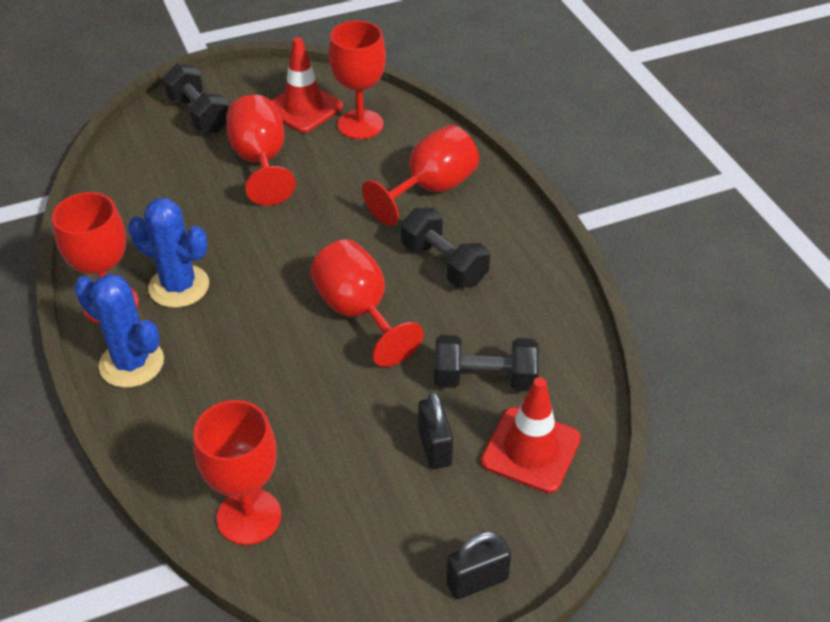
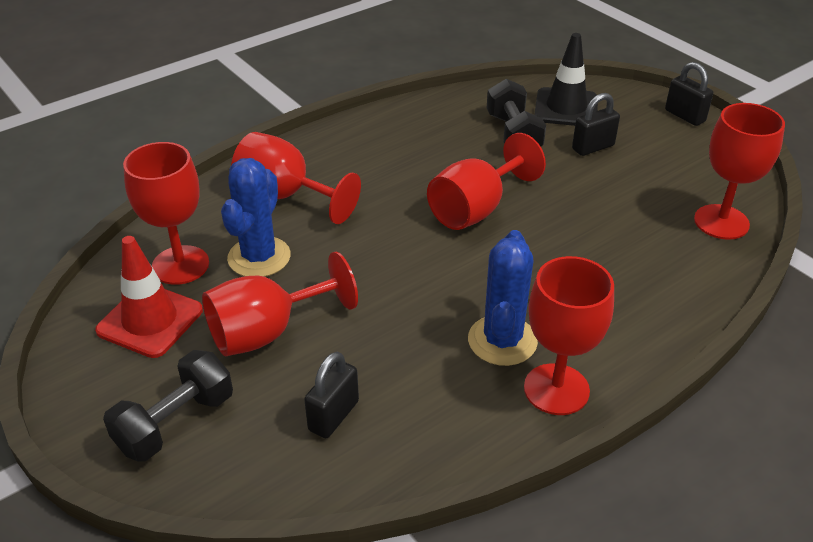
camera: 105 degrees left, 5 degrees down
blue cactus [74,274,164,388] -> blue cactus moved to [221,158,291,277]
black dumbbell [401,208,490,288] -> none
red traffic cone [481,377,581,493] -> black traffic cone [534,33,598,126]
none -> black padlock [304,352,359,438]

